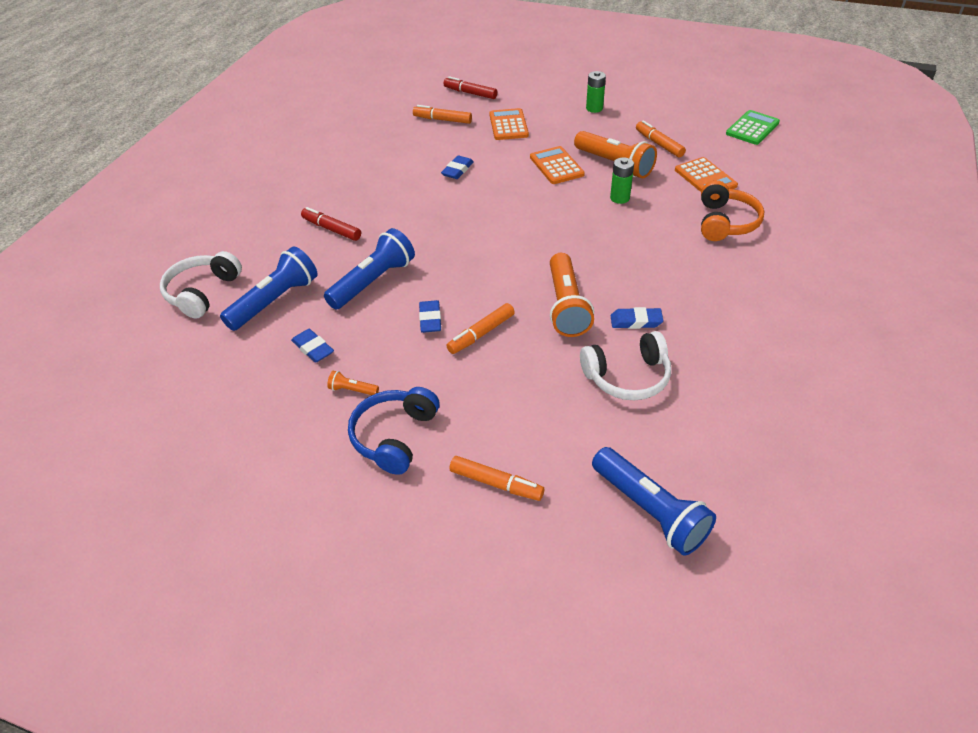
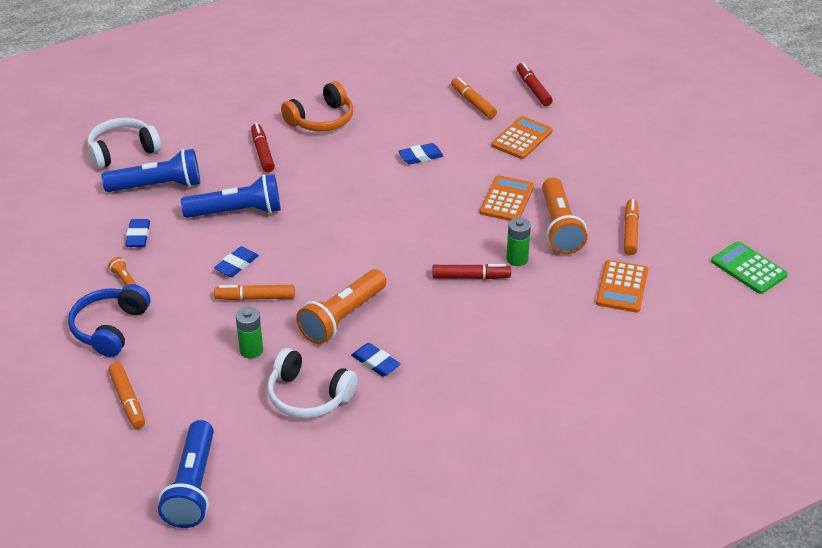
camera: 40 degrees right, 5 degrees down
blue headphones [348,387,440,475] -> blue headphones turned 45 degrees counterclockwise [68,284,151,357]
green battery [586,71,606,113] -> green battery moved to [236,307,263,359]
orange headphones [701,180,764,241] -> orange headphones moved to [281,81,353,131]
green calculator [726,110,780,145] -> green calculator turned 120 degrees counterclockwise [711,241,788,294]
none -> red marker [432,264,511,279]

